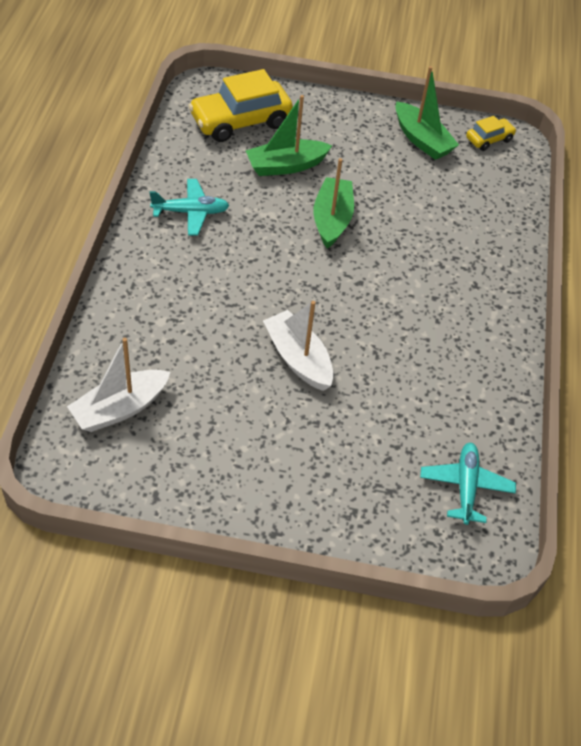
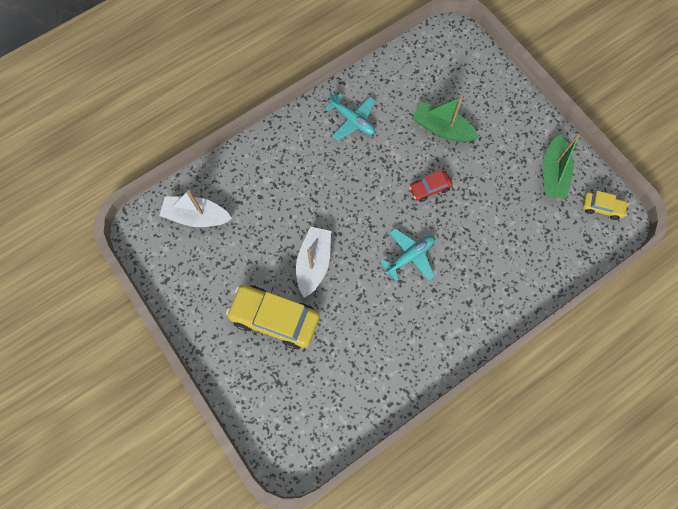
camera: 50 degrees right, 20 degrees up
yellow car [188,69,293,142] -> yellow car moved to [226,285,320,349]
green boat [313,158,354,249] -> red car [409,170,453,202]
turquoise plane [420,443,516,525] -> turquoise plane moved to [380,228,435,281]

